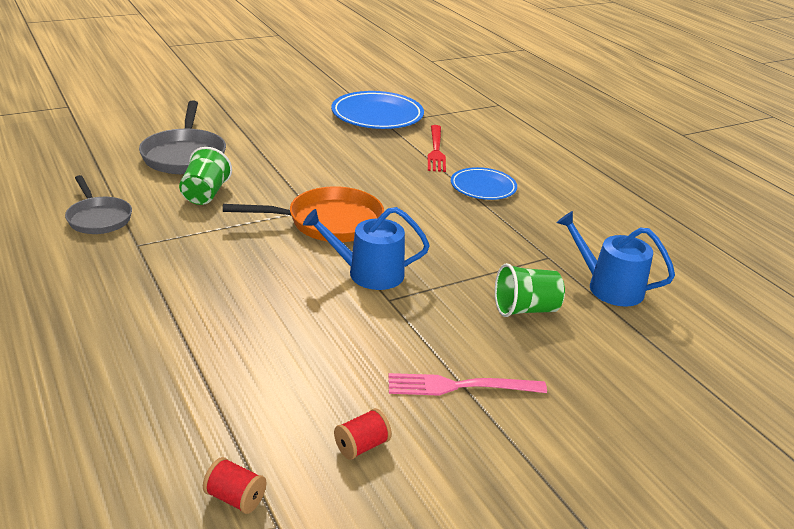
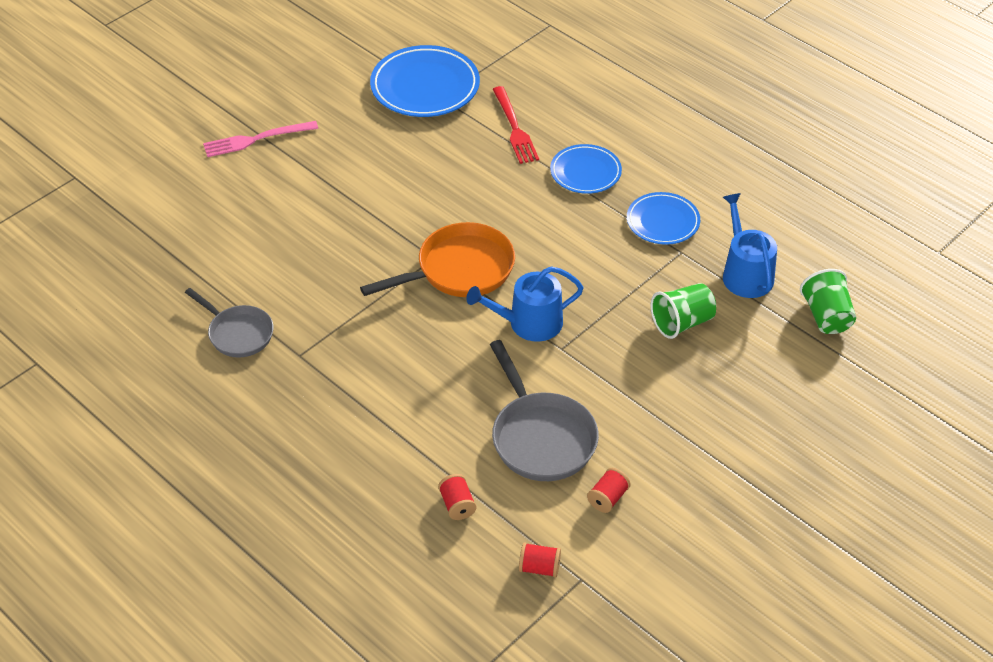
camera: 15 degrees left, 15 degrees up
grey pan [139,101,226,174] -> grey pan moved to [490,340,599,481]
green cup [179,147,232,205] -> green cup moved to [800,269,856,334]
pink fork [388,373,547,396] -> pink fork moved to [203,121,318,157]
blue watering can [557,211,675,307] -> blue watering can turned 60 degrees clockwise [723,193,777,298]
none -> red spool [438,474,476,520]
none -> blue plate [627,192,700,245]

